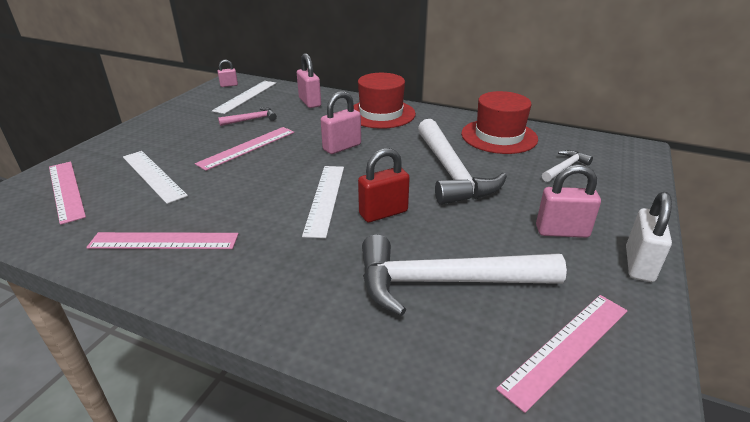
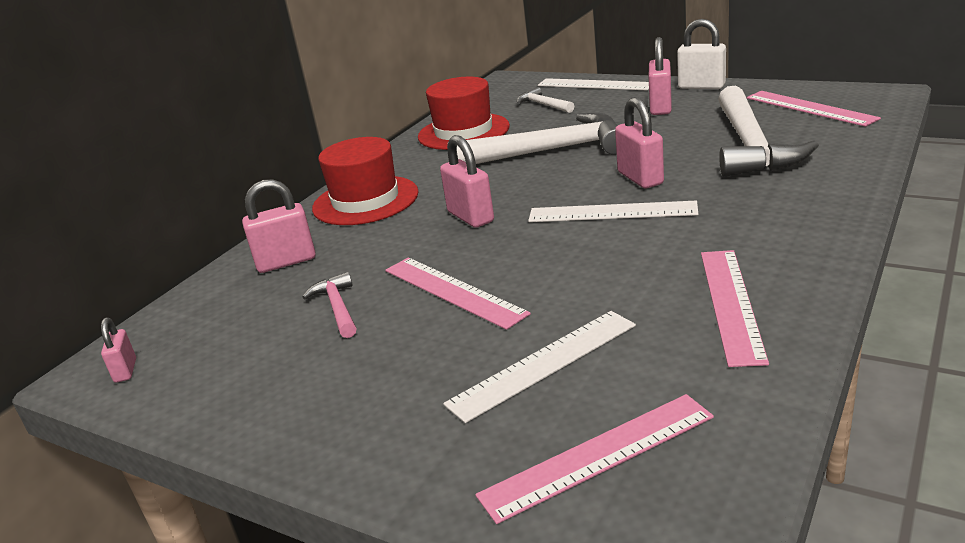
camera: 80 degrees left, 5 degrees down
white ruler [212,81,276,114] -> white ruler moved to [538,78,649,90]
red padlock [358,148,410,222] -> pink padlock [615,97,664,188]

